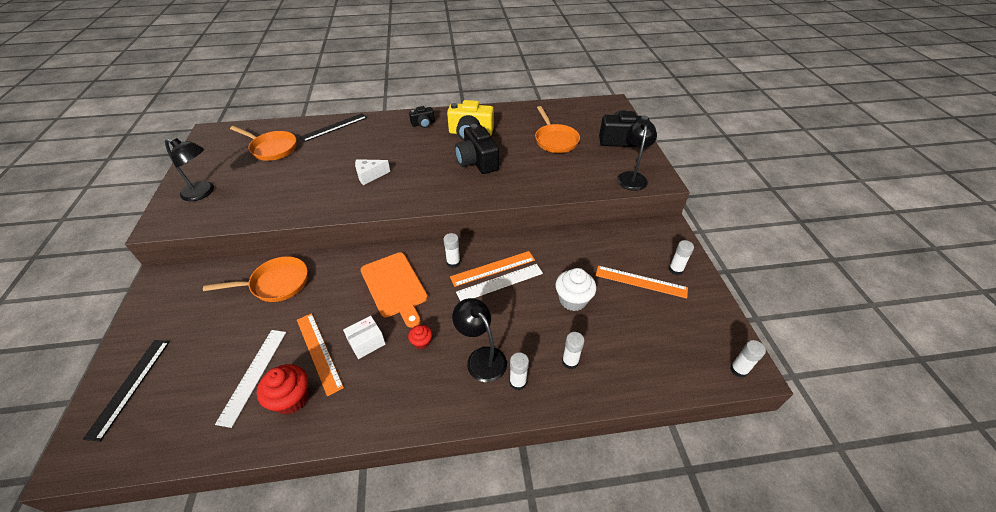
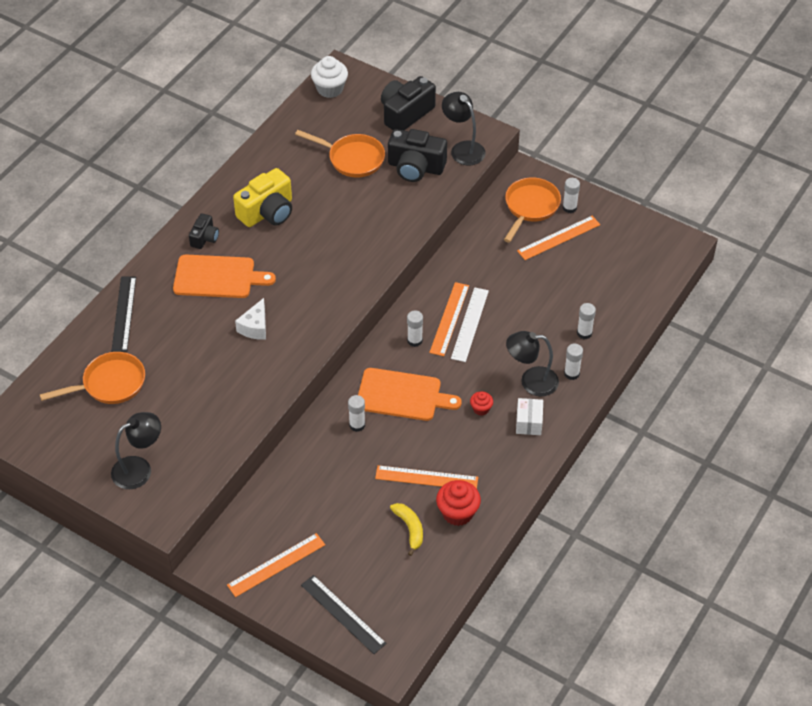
camera: 50 degrees left, 5 degrees up
orange pan [203,256,308,302] -> orange pan moved to [504,178,561,243]
white ruler [215,330,286,428] -> yellow banana [390,503,423,556]
white box [343,316,385,359] -> white box moved to [516,398,543,435]
black camera [455,124,499,174] -> black camera moved to [388,129,447,182]
white cupcake [556,268,597,311] -> white cupcake moved to [311,56,348,98]
white glue stick [730,340,766,378] -> white glue stick moved to [348,395,365,432]
none -> orange cutting board [173,255,276,298]
none -> orange ruler [227,533,325,597]

